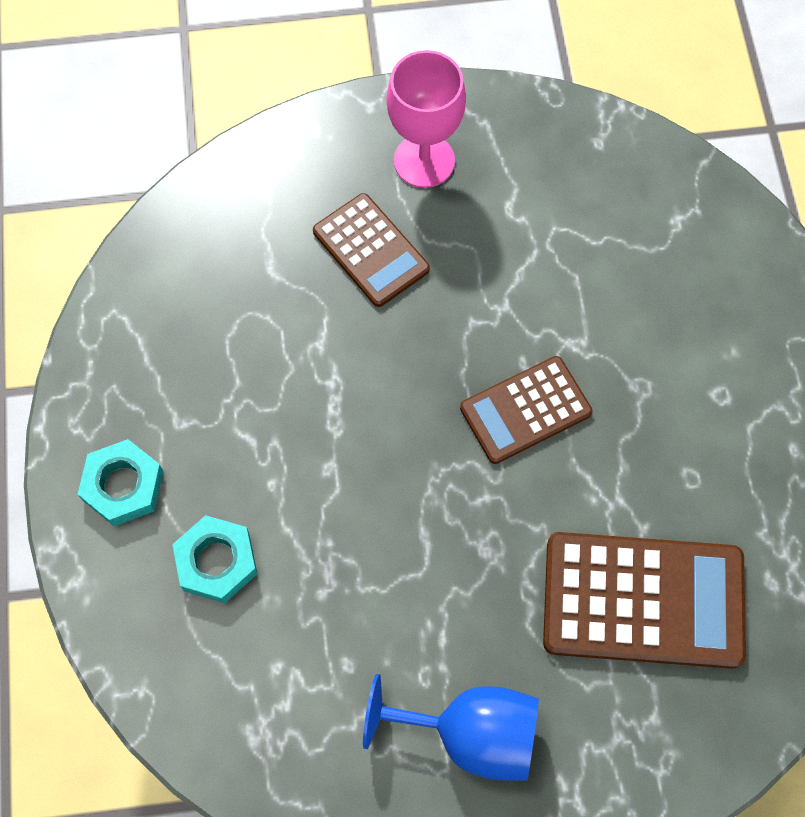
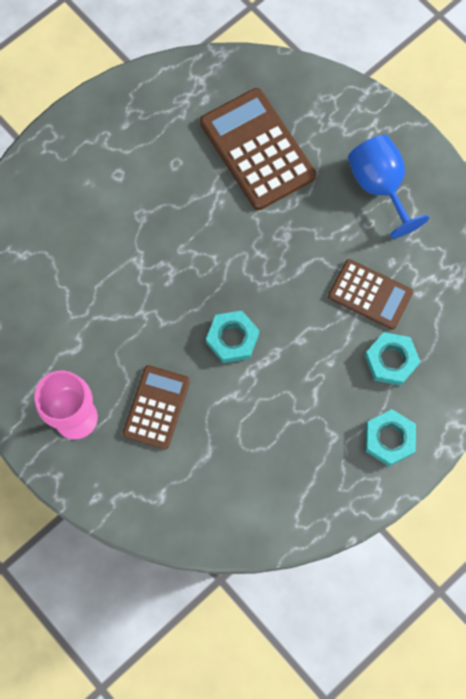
camera: 125 degrees left, 5 degrees up
brown calculator [460,356,592,464] -> brown calculator moved to [328,259,413,329]
none -> turquoise nut [206,311,259,363]

